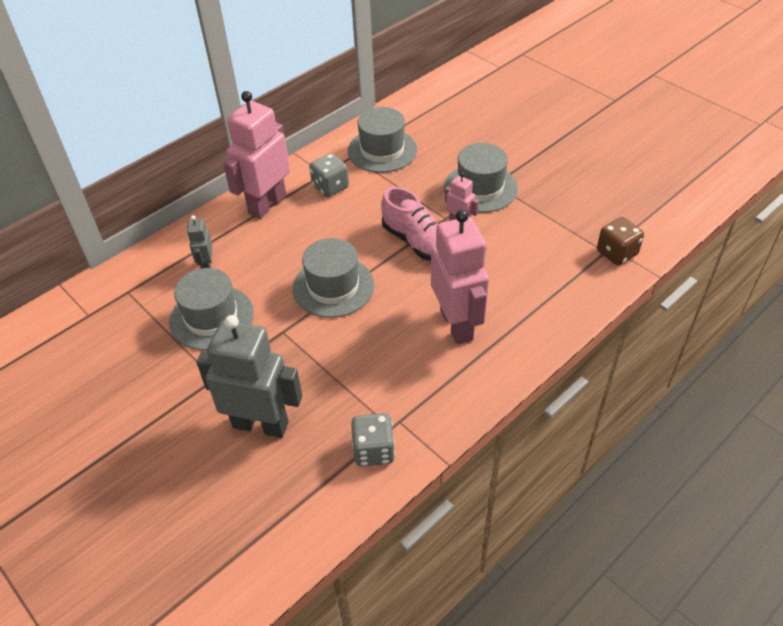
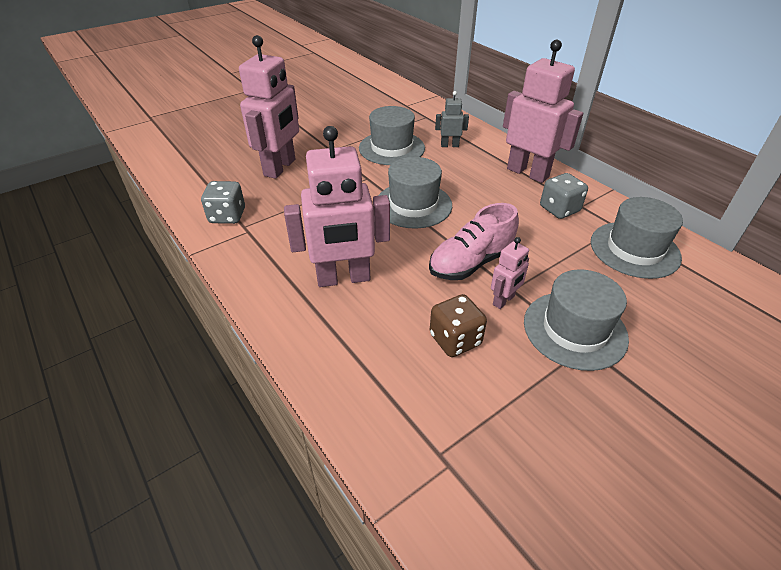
camera: 95 degrees right, 5 degrees down
grey robot [196,315,302,438] -> pink robot [239,35,299,179]
brown dice [597,217,644,265] -> brown dice moved to [430,294,487,357]

